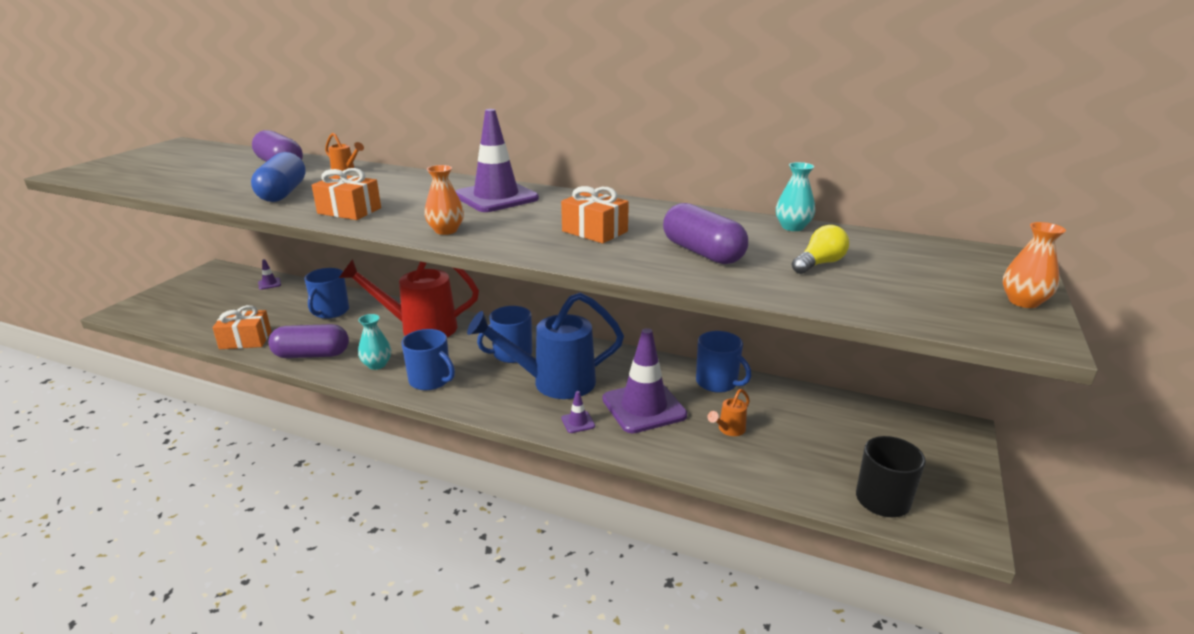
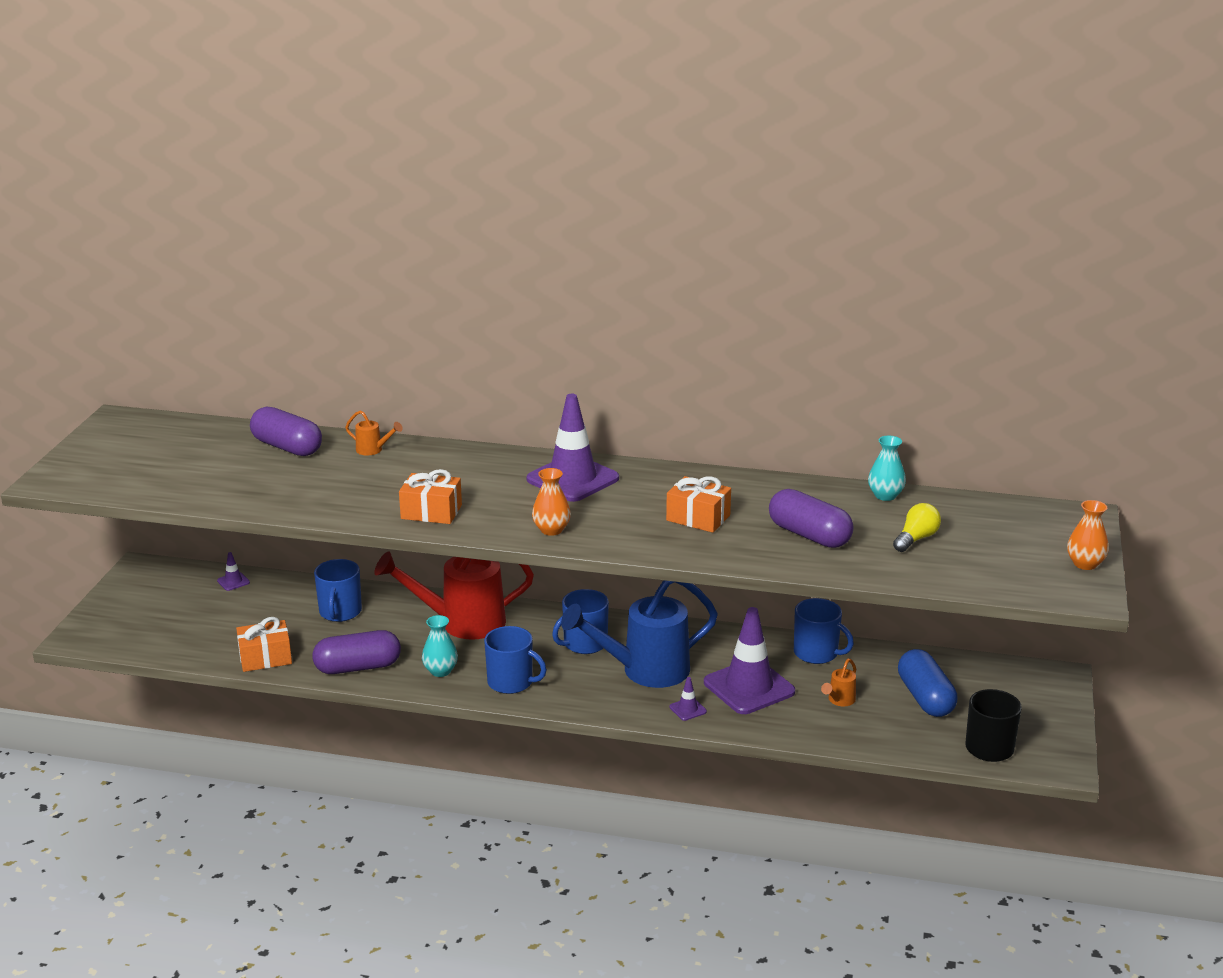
camera: 10 degrees left, 0 degrees up
blue capsule [251,152,306,202] -> blue capsule moved to [898,649,957,717]

